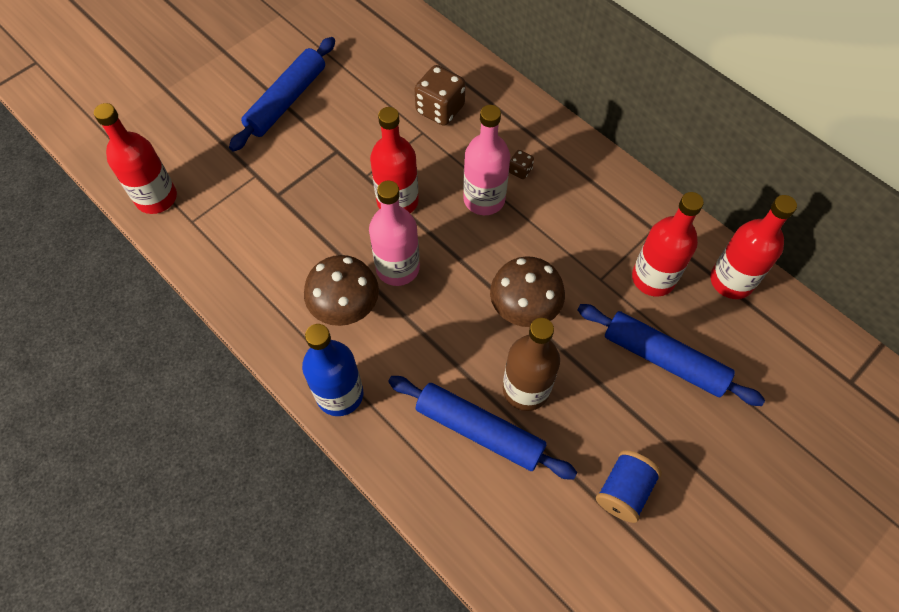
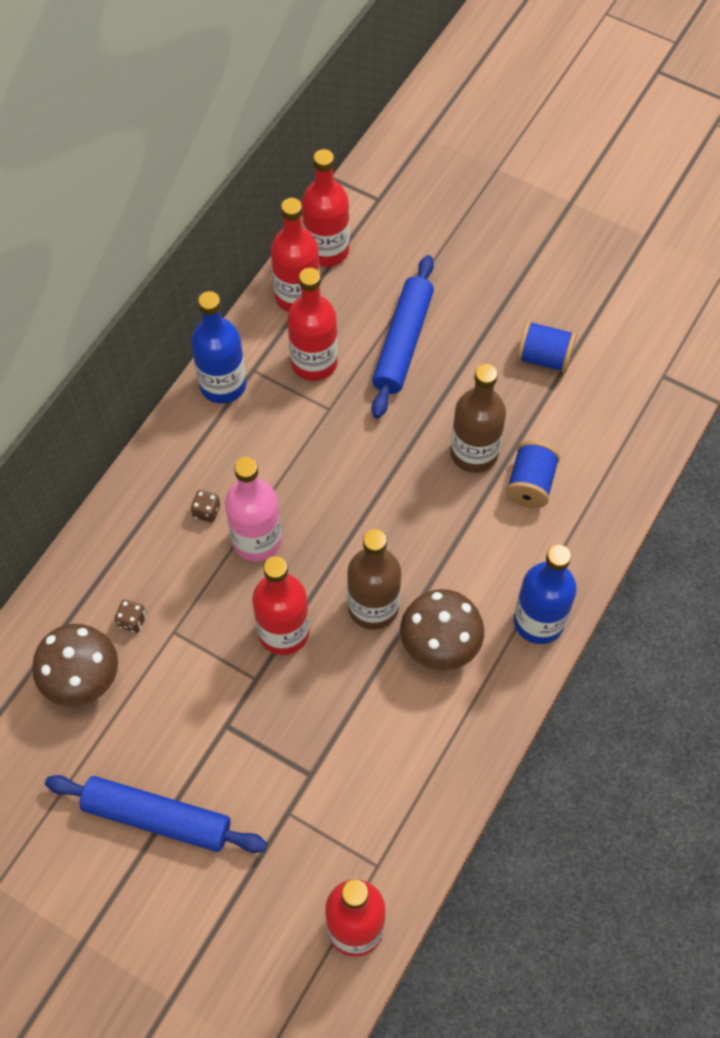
camera: 105 degrees left, 0 degrees up
pink bottle [369,181,420,286] -> brown bottle [347,529,401,630]
blue rolling pin [388,376,577,480] -> blue spool [506,441,560,508]
brown dice [414,65,465,126] -> brown dice [114,599,147,633], size x0.48
brown mushroom [490,256,565,327] -> brown mushroom moved to [32,624,118,706]
none -> blue bottle [191,291,247,404]
none -> red bottle [302,149,349,267]

